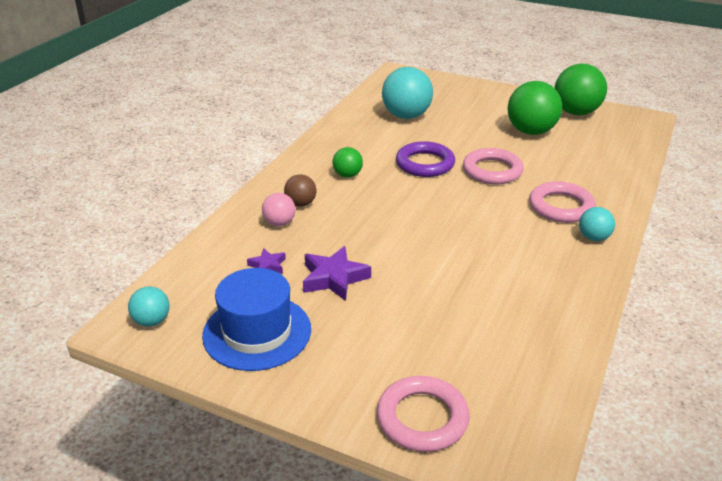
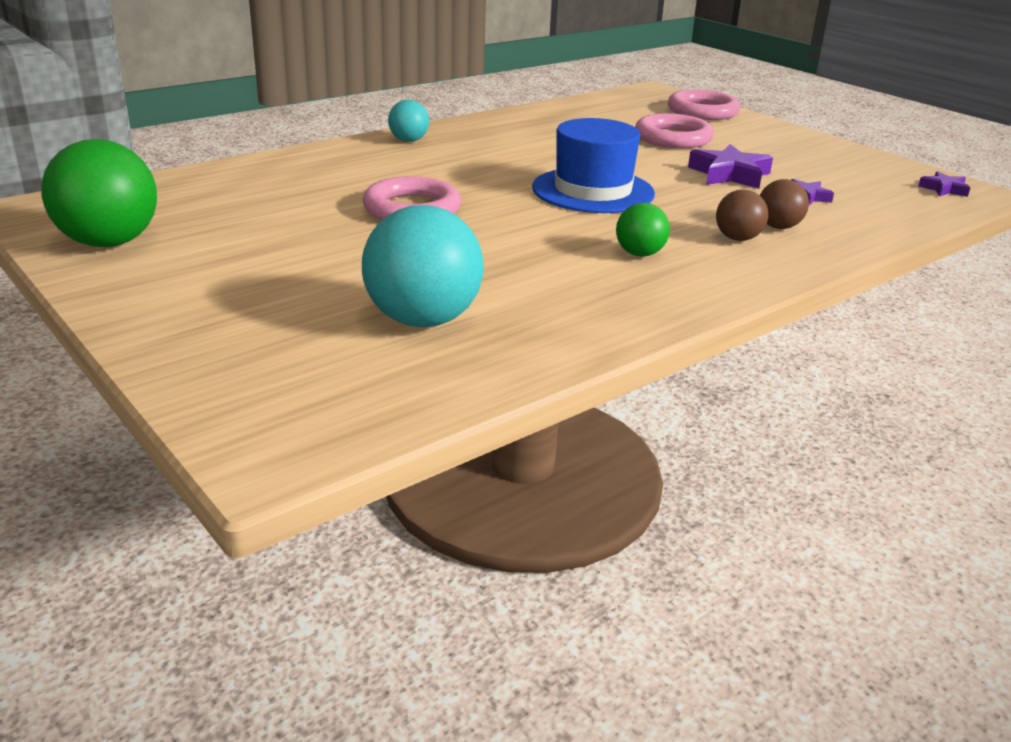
camera: 155 degrees left, 5 degrees down
turquoise ball [128,286,169,327] -> purple star [918,171,970,197]
blue hat [202,268,311,371] -> blue hat moved to [532,118,655,213]
pink ball [262,193,295,226] -> brown ball [760,179,809,229]
purple ring [396,141,455,177] -> none
green ball [508,81,562,135] -> none
pink ring [529,181,596,223] -> pink ring moved to [635,113,714,148]

